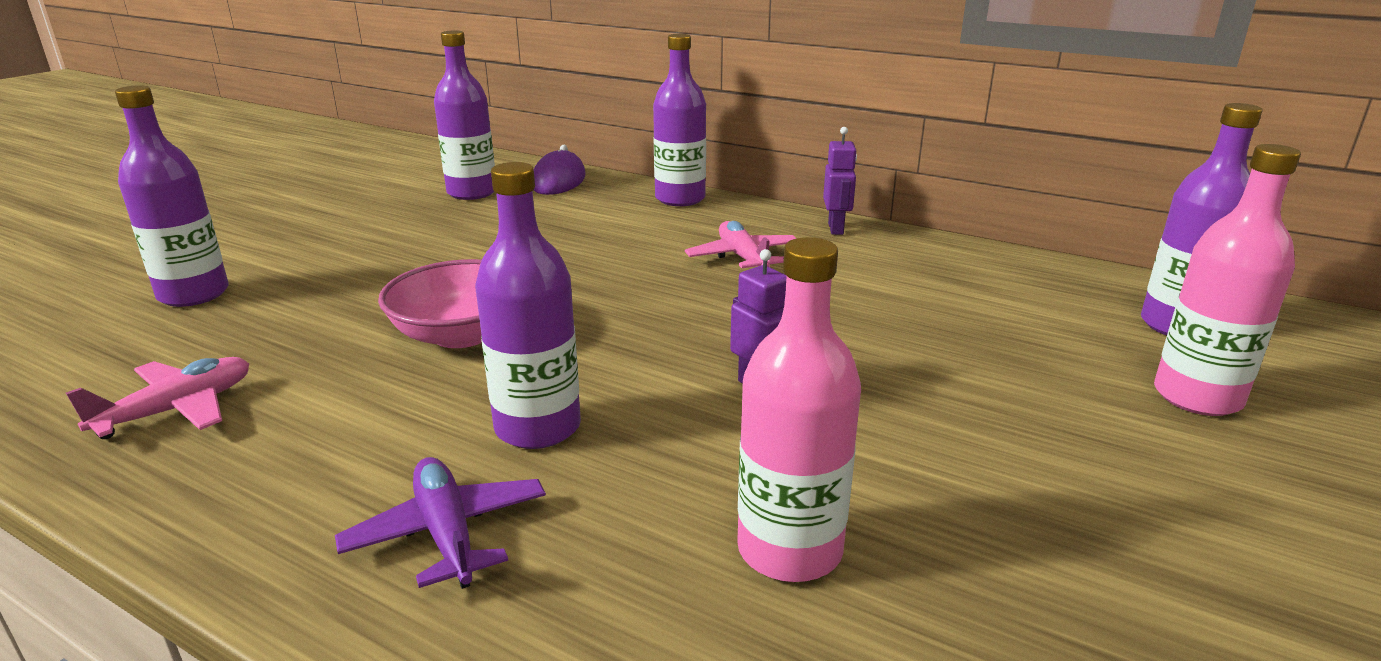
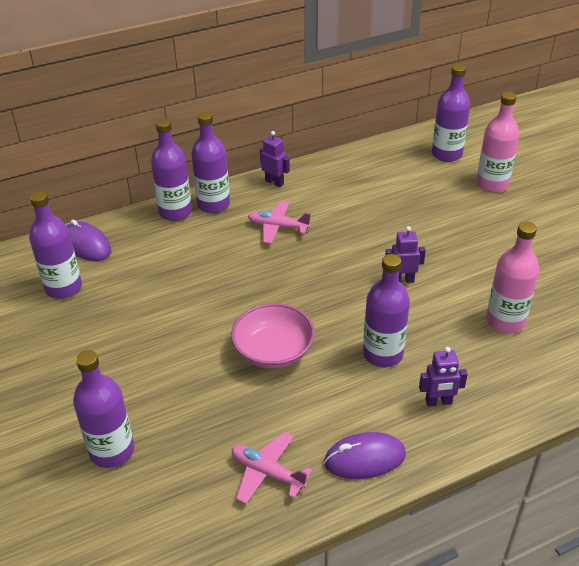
camera: 55 degrees left, 15 degrees up
pink plane [66,357,249,439] -> pink plane turned 45 degrees counterclockwise [232,432,312,504]
purple plane [335,457,546,589] -> purple robot [419,347,468,406]
none -> purple bottle [191,111,230,213]
none -> purple mouse [324,432,406,479]

